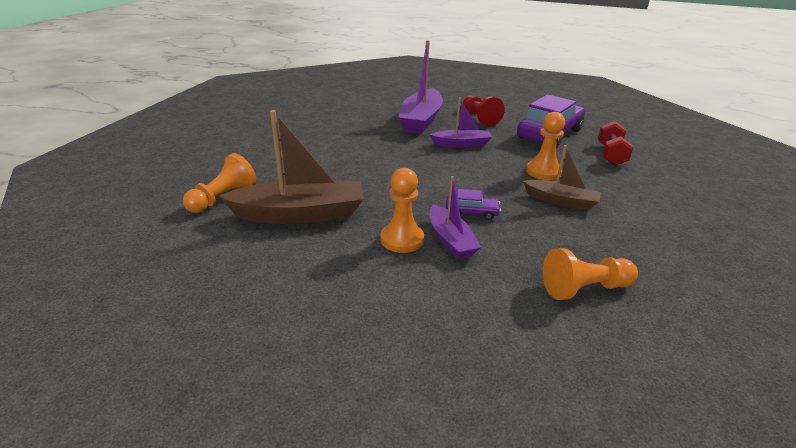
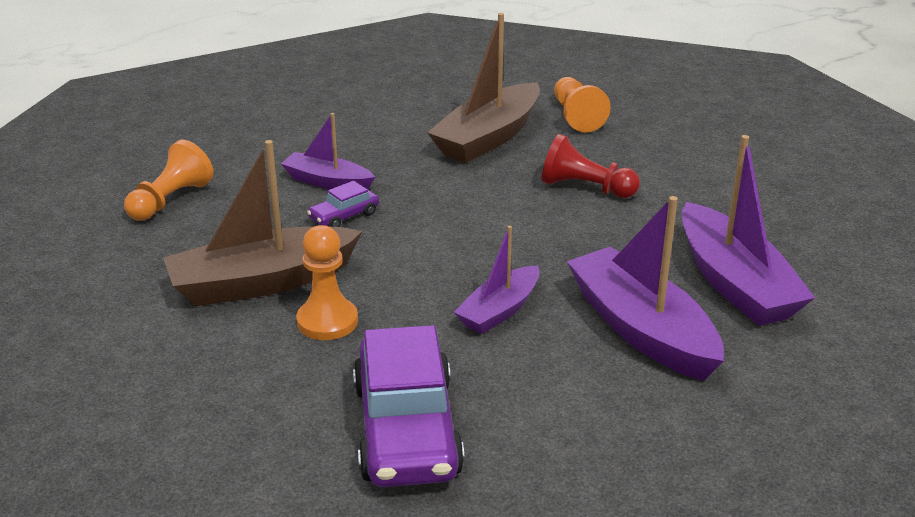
camera: 135 degrees right, 0 degrees up
orange pawn [381,168,424,253] -> none
red pawn [463,96,505,126] -> red pawn moved to [542,134,640,198]
brown boat [523,145,601,210] -> brown boat [163,140,362,306], size x1.72
red dumbbell [598,121,633,166] -> none
none -> purple boat [682,135,815,326]

